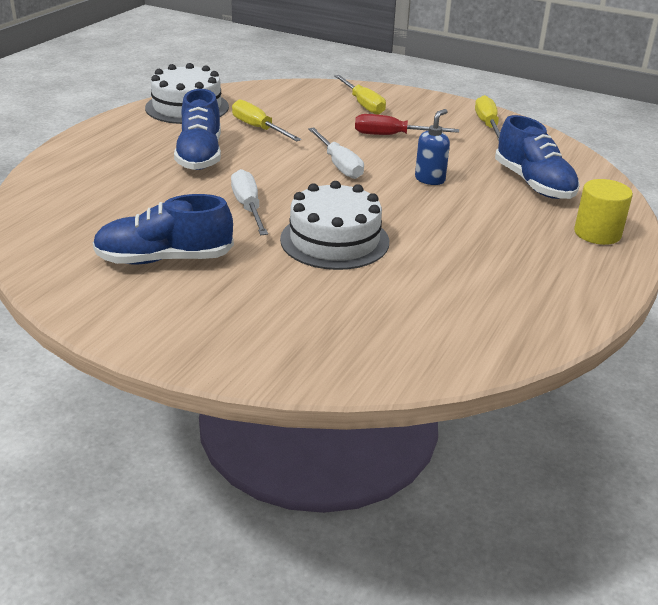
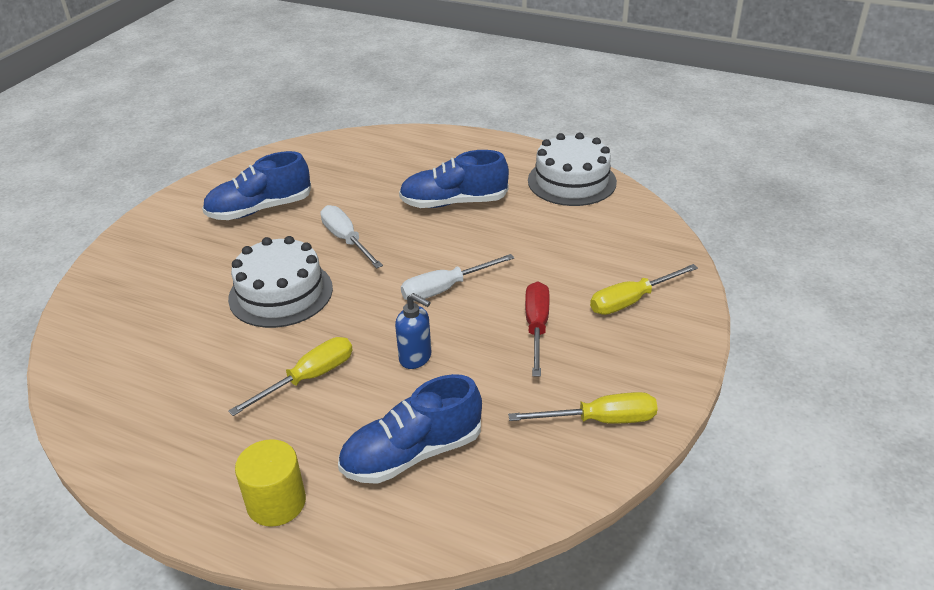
camera: 90 degrees right, 5 degrees up
blue shoe [93,194,234,264] -> blue shoe turned 105 degrees counterclockwise [202,151,311,220]
white screwdriver [231,169,268,235] -> white screwdriver turned 105 degrees counterclockwise [320,205,383,268]
yellow screwdriver [232,99,302,142] -> yellow screwdriver moved to [228,337,353,416]

